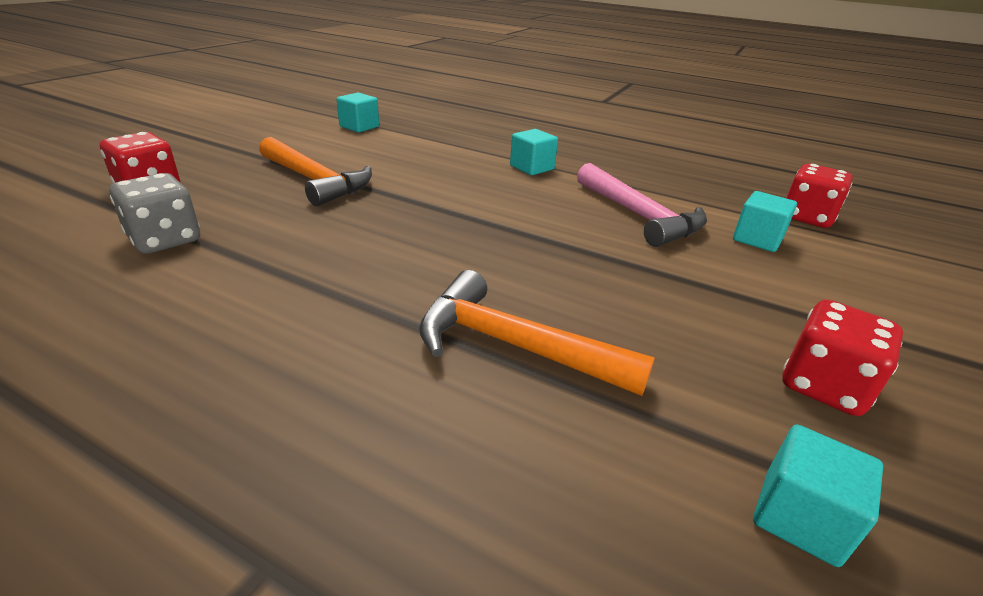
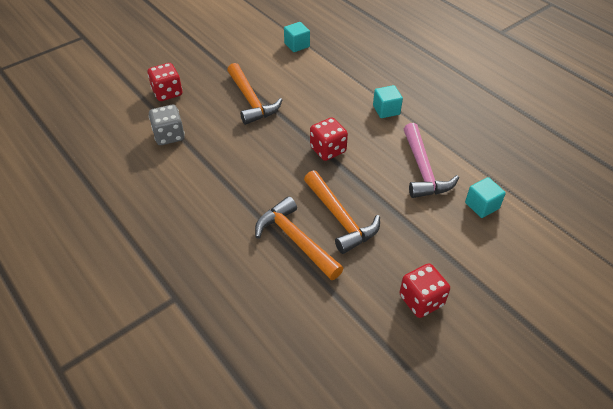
camera: 25 degrees right, 15 degrees up
turquoise cube [753,424,883,567] -> none
red dice [786,164,853,228] -> red dice moved to [310,117,348,161]
none -> orange hammer [304,170,380,254]

